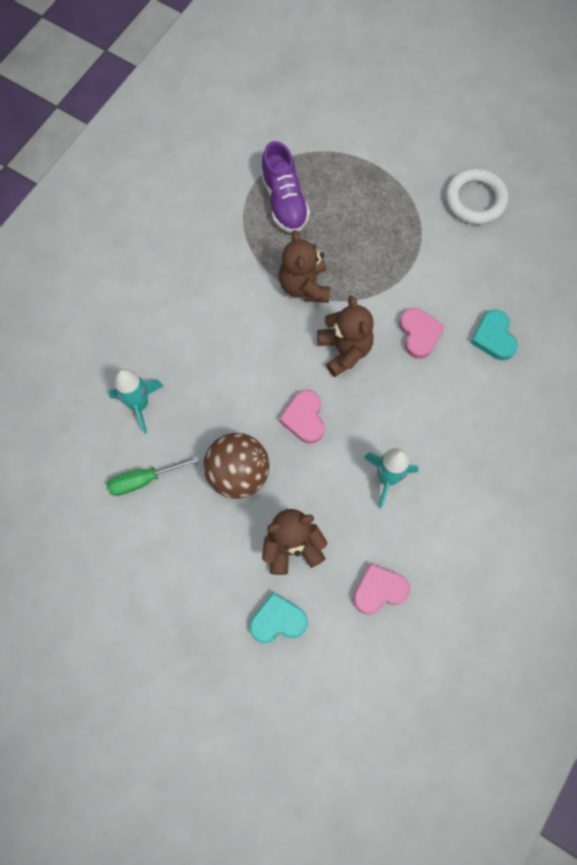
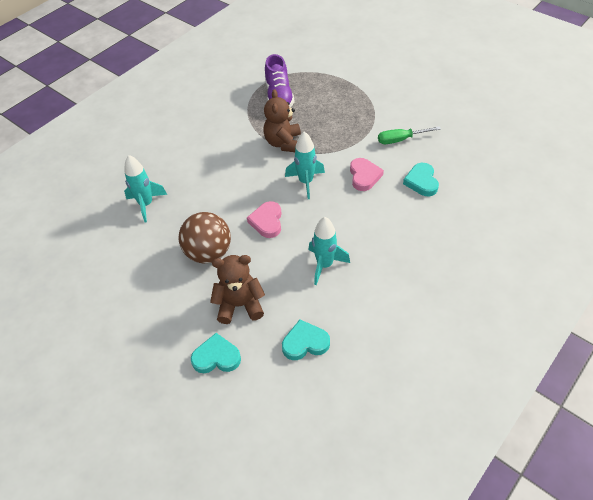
camera: 10 degrees right, 20 degrees down
green screwdriver [107,456,200,496] -> green screwdriver moved to [378,126,441,144]
brown teddy bear [317,296,374,377] -> turquoise rocket [285,131,325,199]
pink heart [353,563,410,615] -> turquoise heart [282,320,330,360]
white ring [445,168,508,225] -> none

